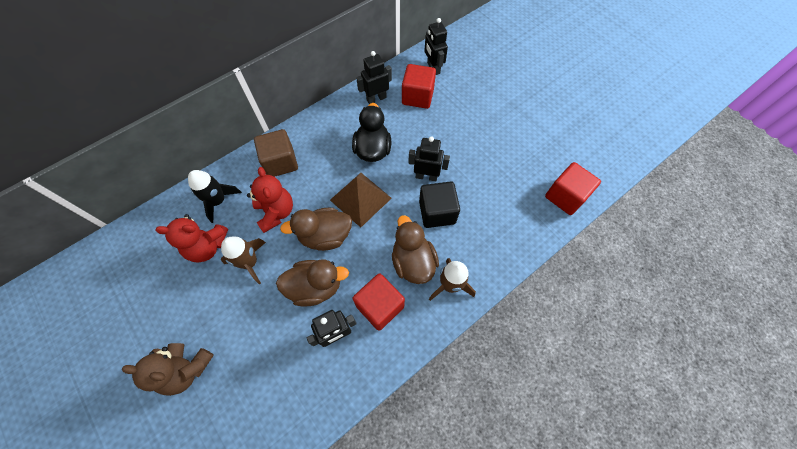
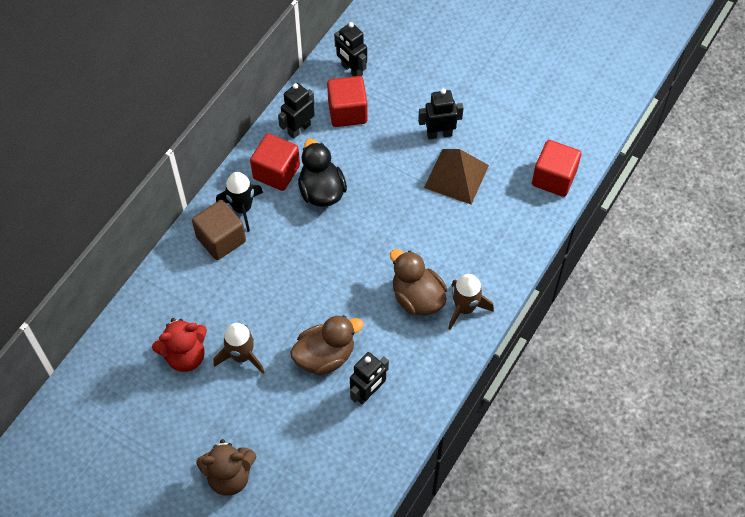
camera: 20 degrees left, 5 degrees down
black rocket [188,170,242,223] -> black rocket moved to [216,172,263,232]
red teddy bear [247,167,293,233] -> none
brown duck [280,208,352,251] -> none
brown pyramid [330,173,392,228] -> brown pyramid moved to [424,149,489,204]
red cube [352,274,405,331] -> red cube moved to [250,134,300,191]
black robot [408,136,450,181] -> black robot moved to [418,89,464,140]
black cube [419,181,460,228] -> none

